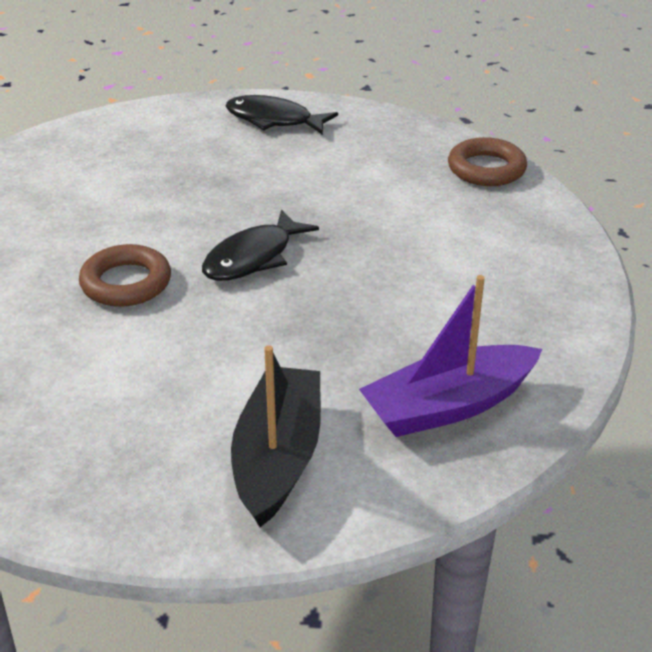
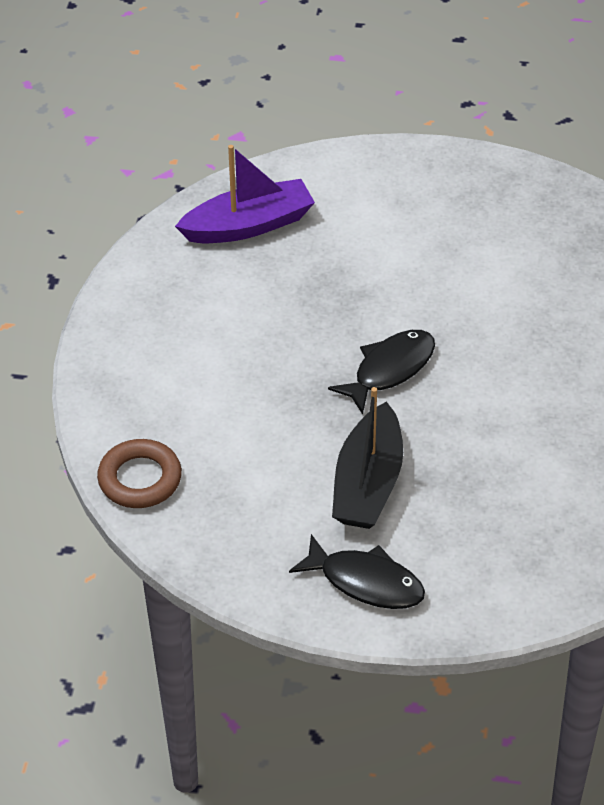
camera: 175 degrees left, 10 degrees up
brown ring [79,244,171,307] -> none
black boat [231,345,321,527] -> black boat moved to [332,387,403,529]

